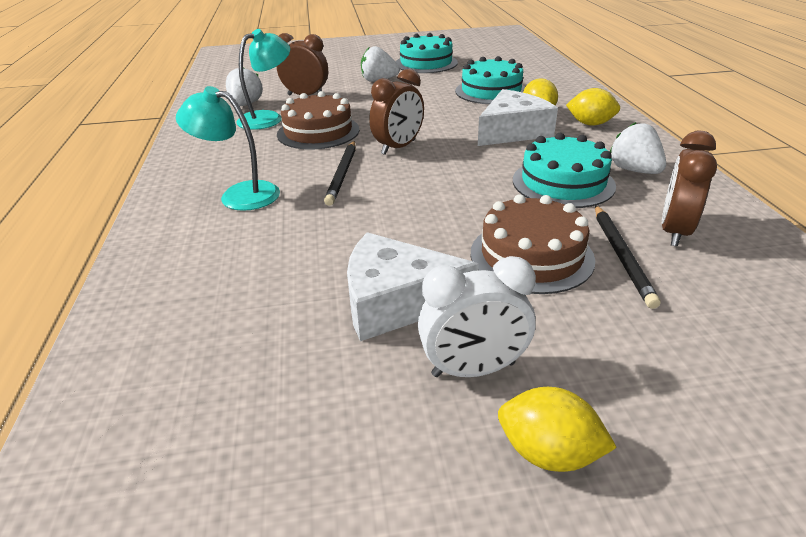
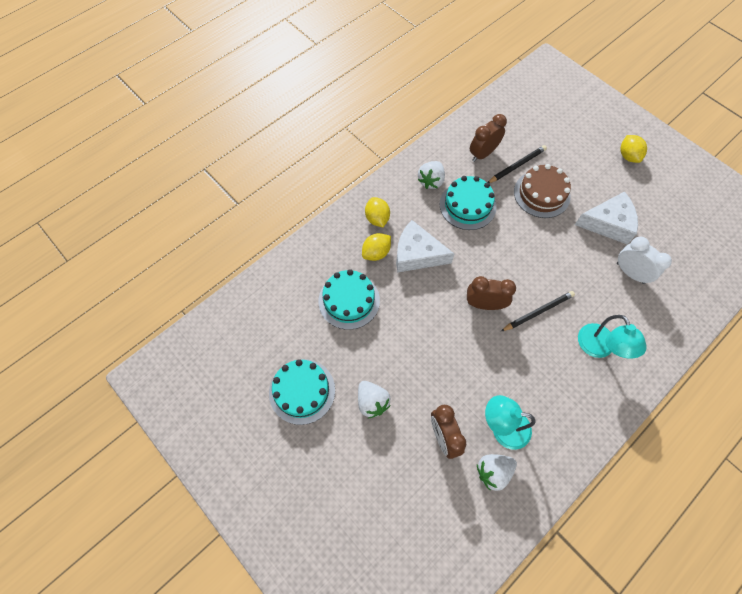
camera: 125 degrees left, 30 degrees up
brown cake [277,91,360,149] -> none
white cheese [347,232,479,341] -> white cheese turned 60 degrees counterclockwise [575,191,638,244]
white clock [418,256,536,377] -> white clock moved to [617,236,672,284]
brown clock [662,131,717,247] -> brown clock turned 150 degrees clockwise [470,114,507,162]

